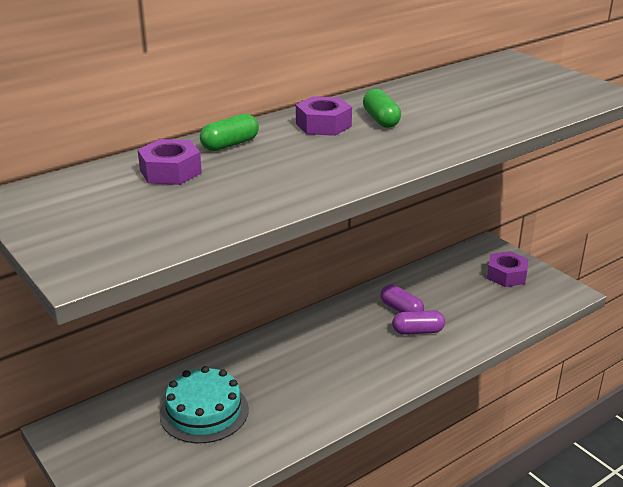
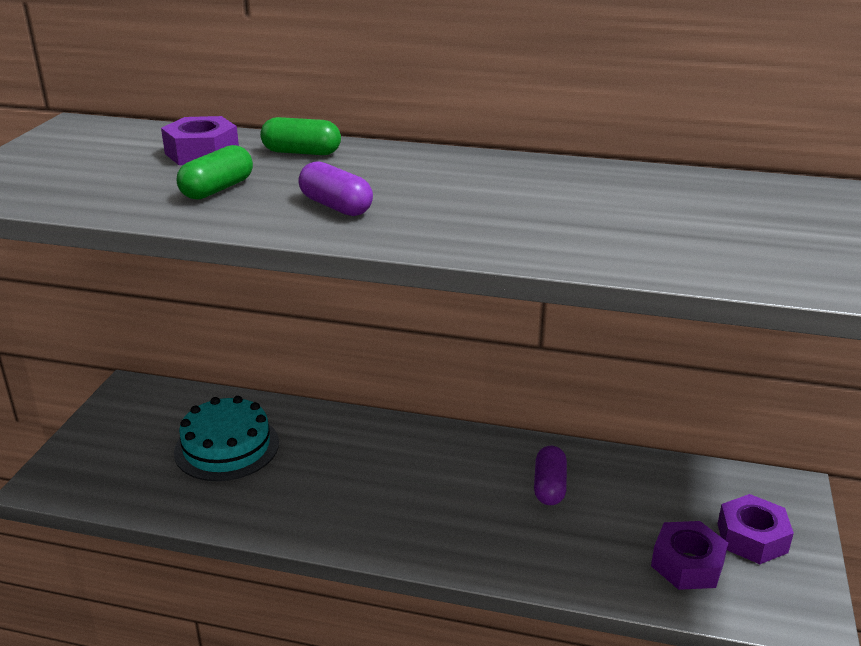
camera: 50 degrees right, 0 degrees up
purple nut [296,96,352,136] -> purple nut moved to [651,521,728,590]
green capsule [363,89,401,128] -> green capsule moved to [177,145,253,200]
purple capsule [392,310,445,335] -> purple capsule moved to [298,161,373,216]

